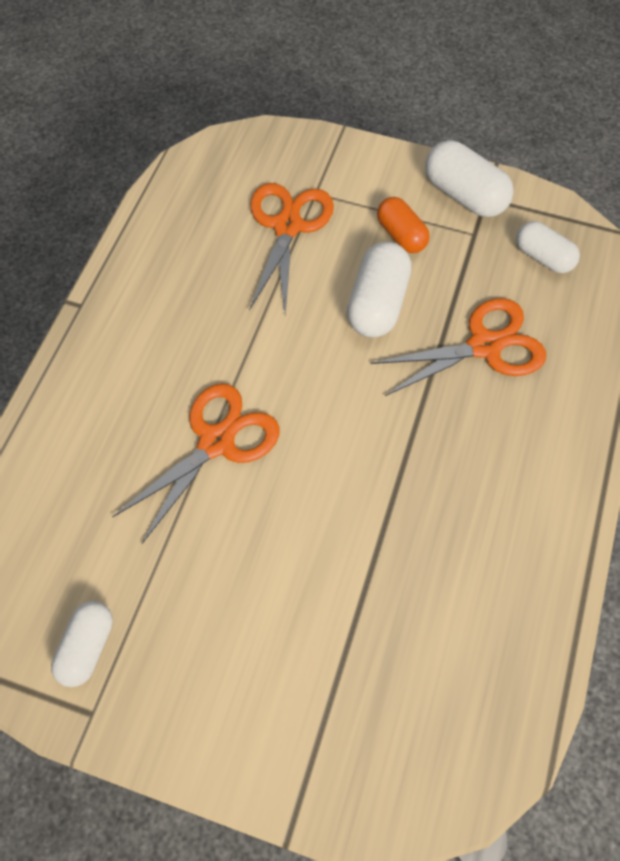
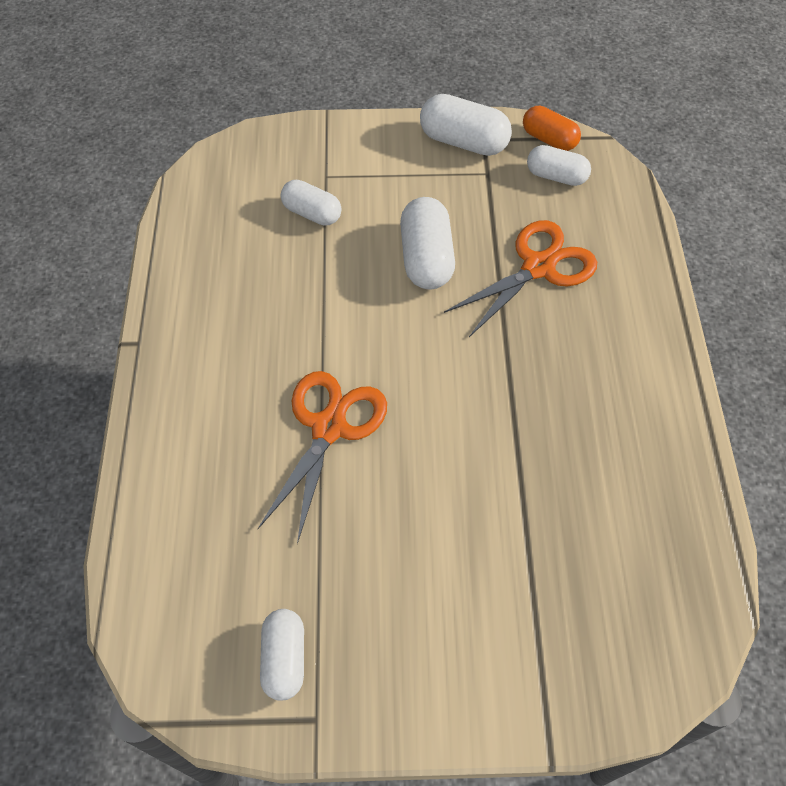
camera: 20 degrees left, 5 degrees down
orange scissors [249,183,334,314] -> white capsule [281,180,342,226]
orange capsule [377,197,430,253] -> orange capsule moved to [523,106,581,151]

